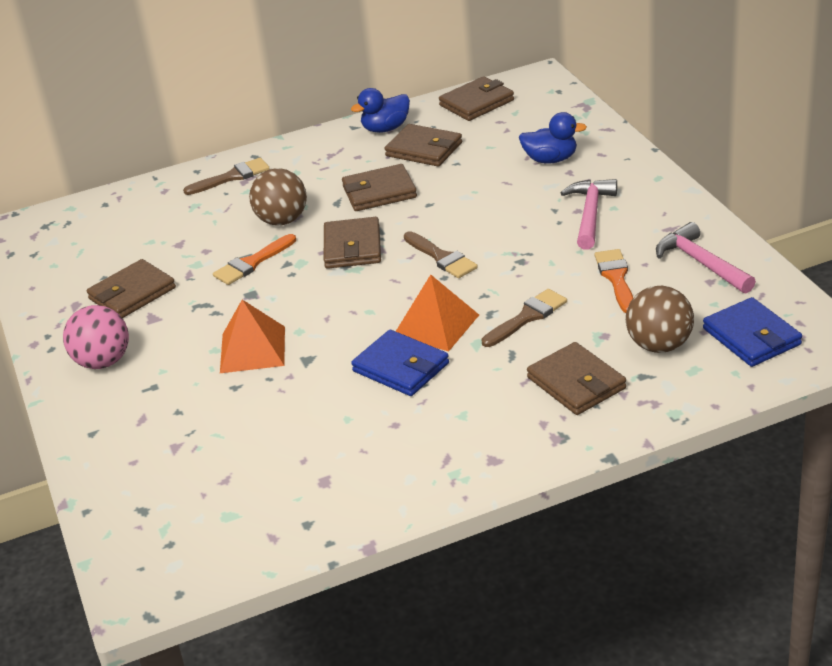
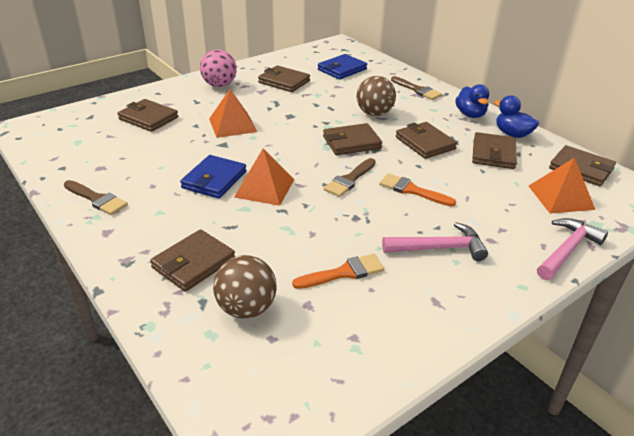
camera: 70 degrees right, 0 degrees up
orange brush [213,234,296,285] -> orange brush moved to [379,173,456,207]
brown brush [481,289,567,347] -> brown brush moved to [64,180,128,215]
blue duck [519,112,587,164] -> blue duck moved to [455,84,489,118]
pink hammer [656,222,756,293] -> pink hammer moved to [537,218,608,280]
blue wallet [703,297,802,367] -> blue wallet moved to [318,54,367,79]
none -> brown wallet [118,99,178,132]
none -> orange pyramid [529,158,595,214]

